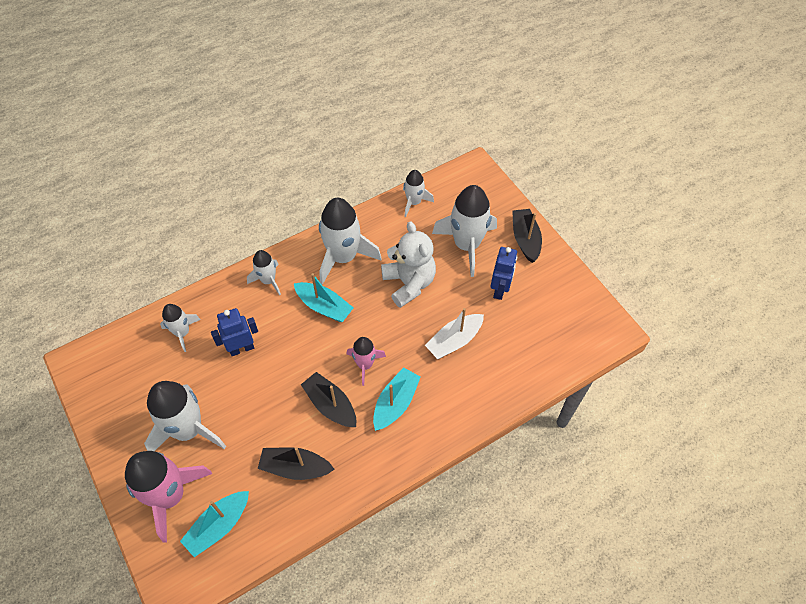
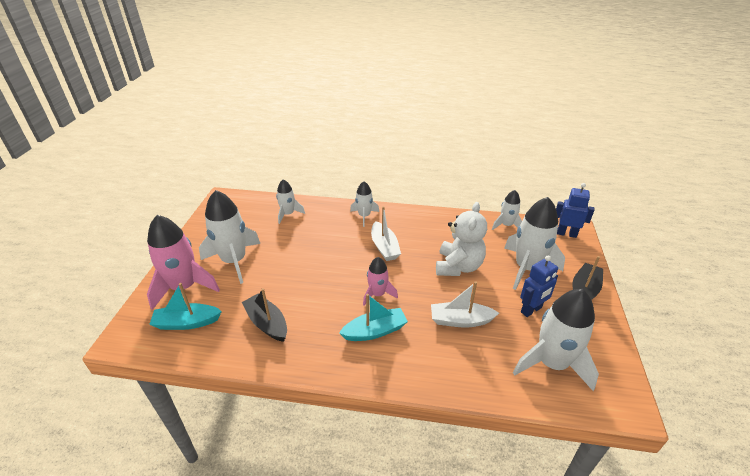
camera: 40 degrees right, 20 degrees down
blue robot [211,308,258,356] -> blue robot moved to [556,183,595,238]
turquoise boat [294,273,353,322] -> white boat [371,206,401,261]
black boat [301,372,356,427] -> none
white rocket [319,198,382,285] -> white rocket moved to [513,289,599,391]

